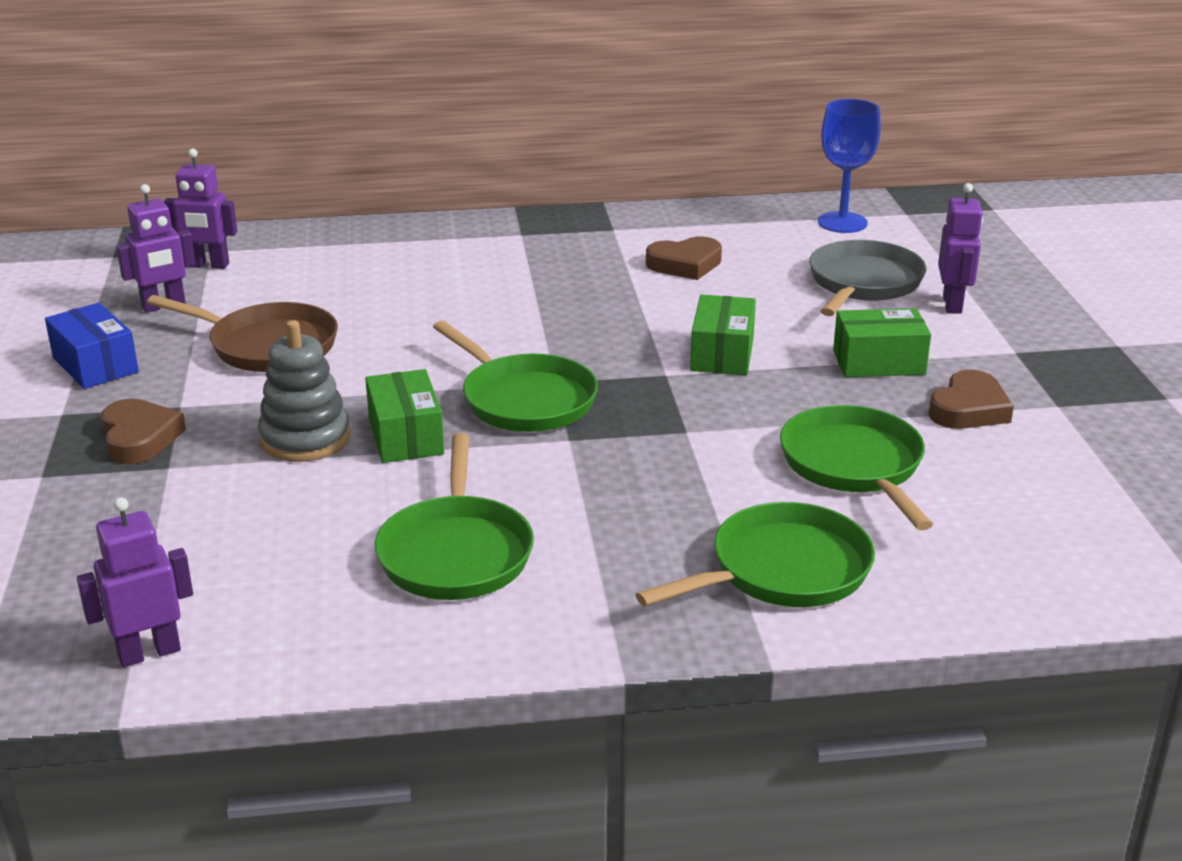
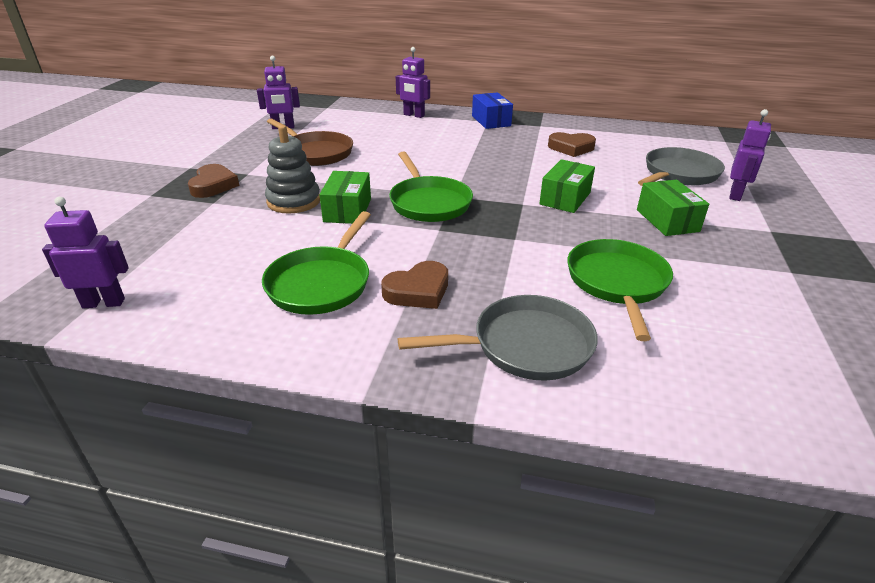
camera: 20 degrees right, 5 degrees up
blue box [45,303,139,389] -> blue box moved to [472,92,513,129]
purple robot [164,148,237,269] -> purple robot moved to [396,47,430,118]
green pan [635,502,875,607] -> grey pan [398,295,598,381]
blue goblet [818,99,881,233] -> none
green box [833,308,931,377] -> green box turned 60 degrees clockwise [637,180,709,236]
brown heart [928,370,1014,429] -> brown heart moved to [381,261,448,309]

